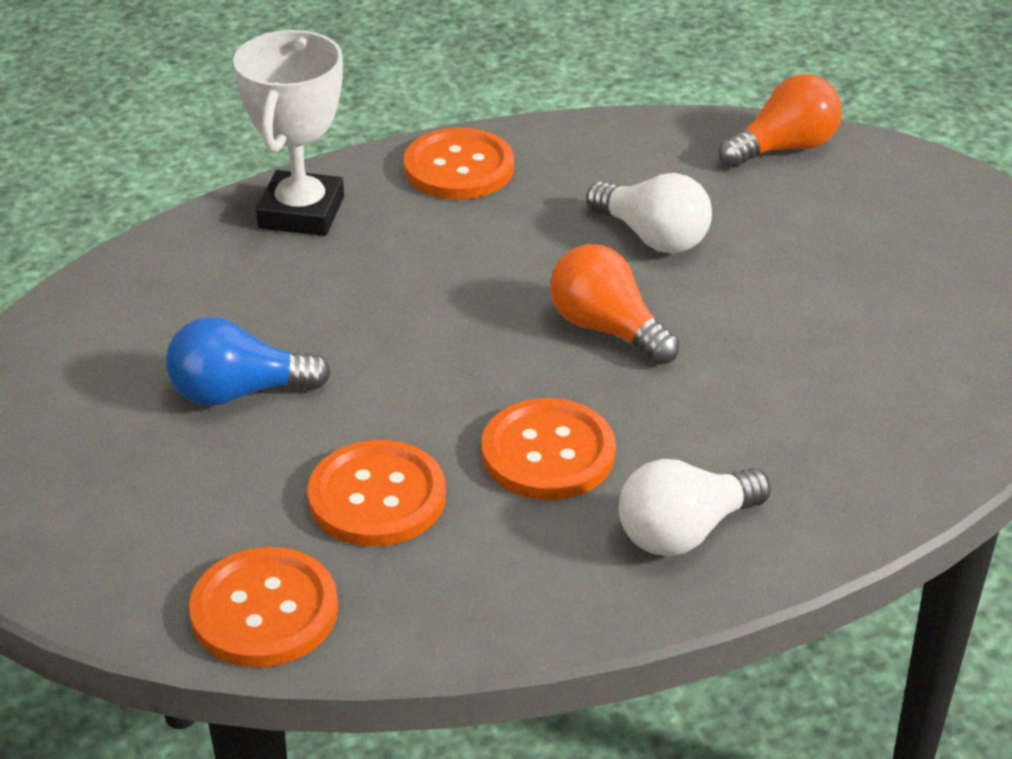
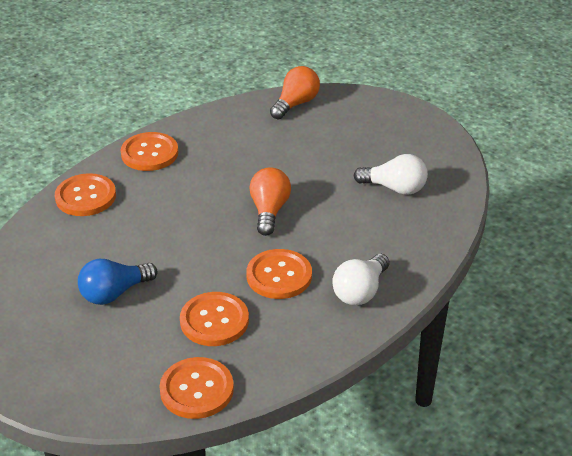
camera: 25 degrees left, 0 degrees up
white trophy [233,30,344,236] -> orange button [55,173,116,216]
orange light bulb [550,244,680,365] -> orange light bulb turned 75 degrees clockwise [249,167,291,236]
white light bulb [586,173,712,254] -> white light bulb moved to [354,154,428,195]

